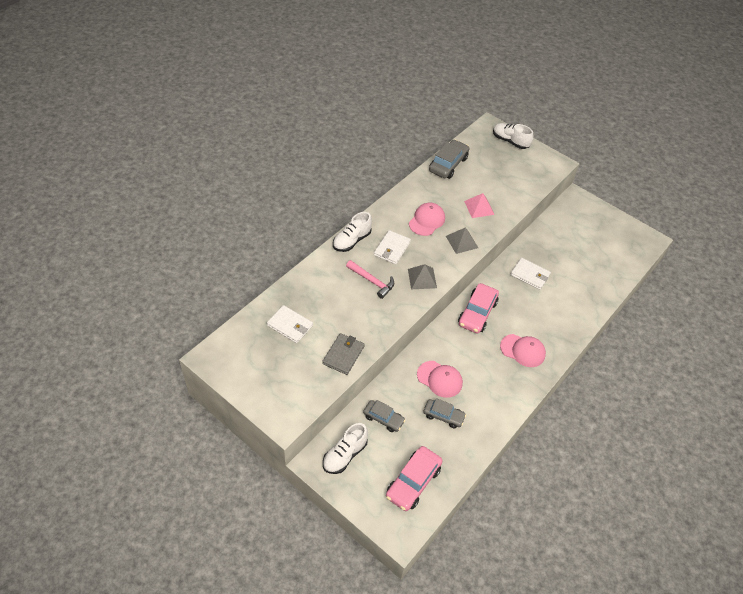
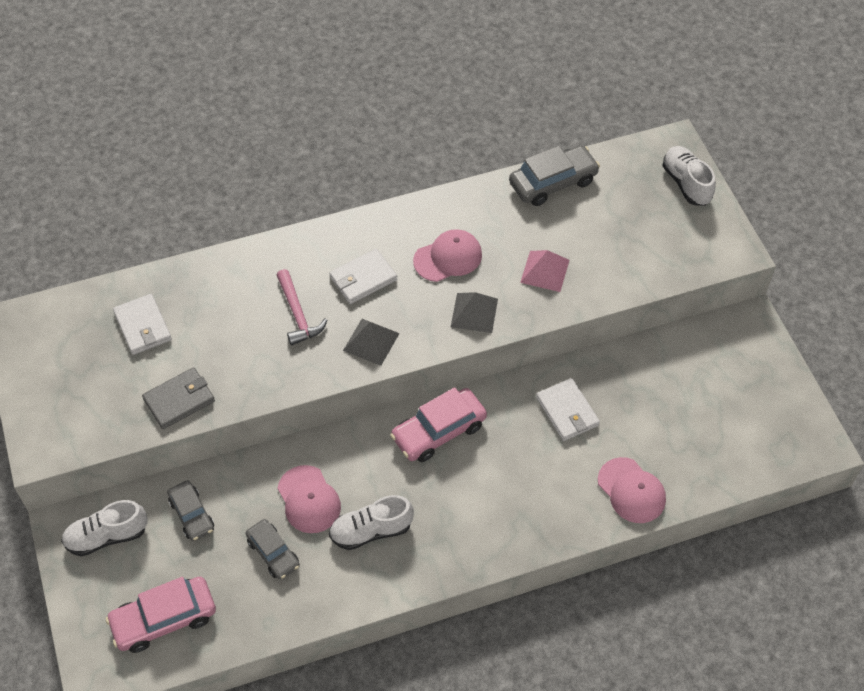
camera: 35 degrees right, 5 degrees up
white shoe [333,212,372,252] -> white shoe moved to [329,495,414,550]
pink cap [500,334,546,367] -> pink cap moved to [598,457,666,523]

